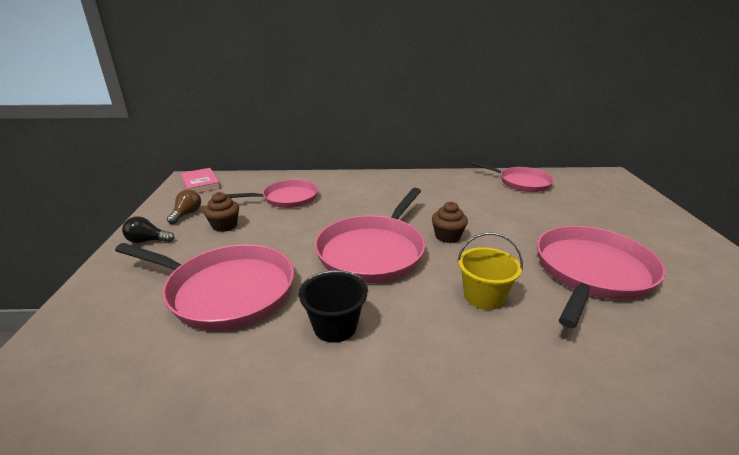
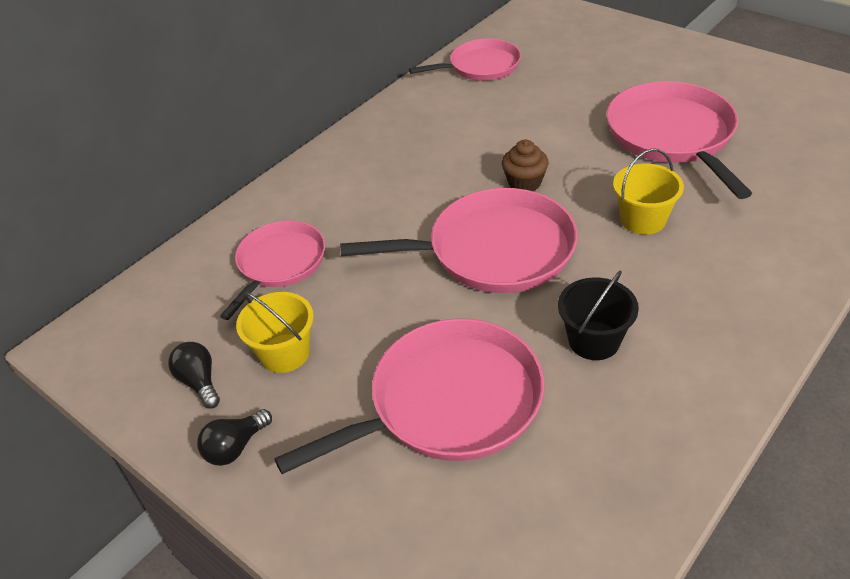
camera: 45 degrees left, 15 degrees up
brown light bulb [167,189,201,224] -> black light bulb [168,342,220,409]
pink book [181,168,221,193] -> none
brown cupcake [204,192,239,232] -> yellow bucket [236,292,314,373]
pink pan [315,188,425,283] -> pink pan turned 75 degrees counterclockwise [340,188,578,293]

